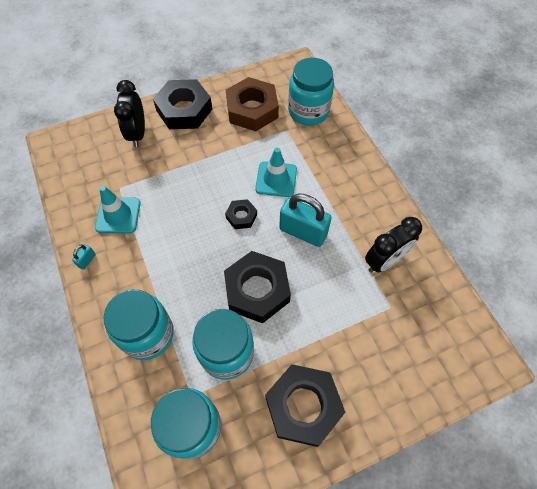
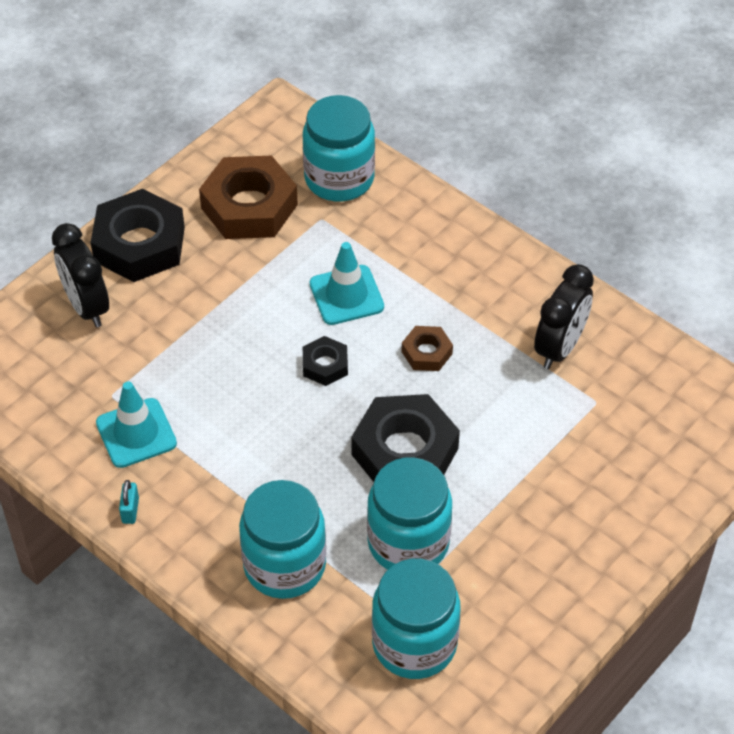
camera: 25 degrees left, 10 degrees down
black nut [265,364,345,447] -> none
turquoise padlock [279,194,332,247] -> brown nut [402,326,453,371]

